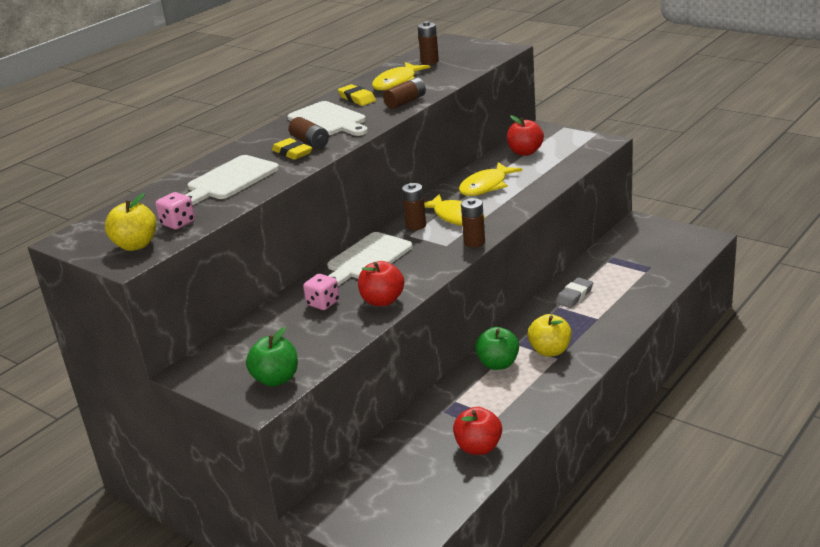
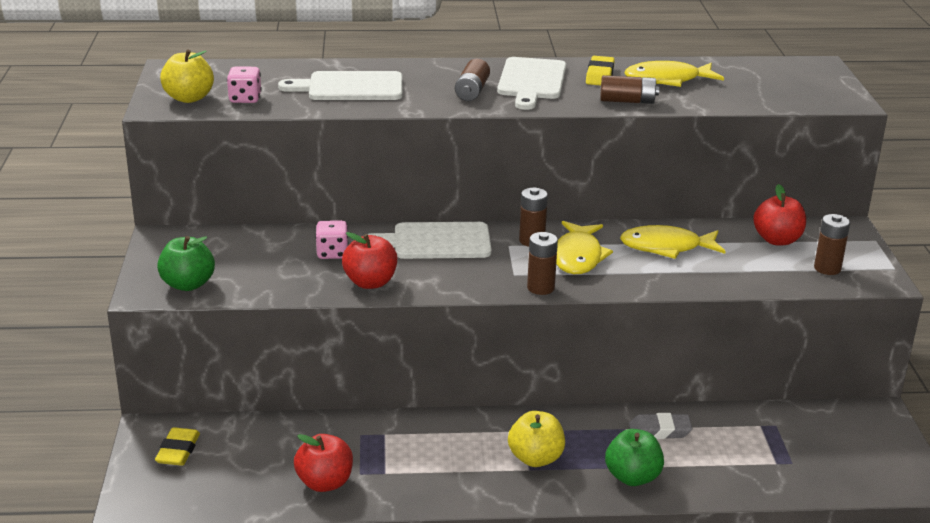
camera: 45 degrees right, 0 degrees up
yellow eraser [272,138,312,160] -> yellow eraser moved to [155,427,200,466]
brown battery [418,21,439,65] -> brown battery moved to [814,214,850,275]
green apple [475,327,519,370] -> green apple moved to [605,429,664,486]

